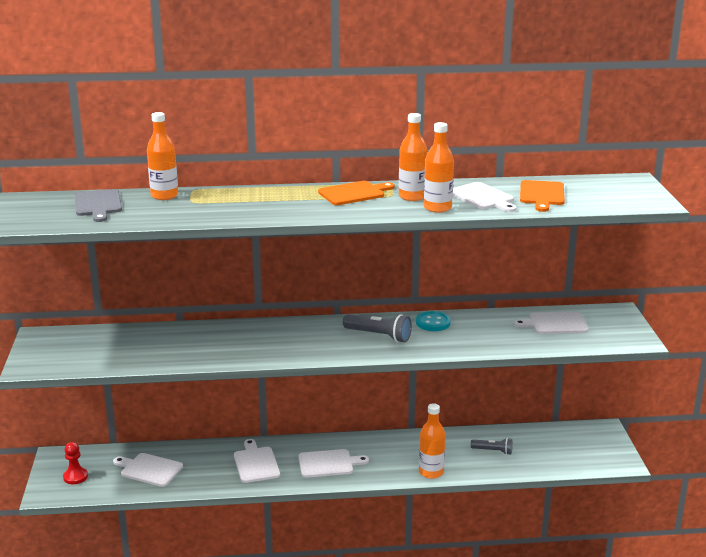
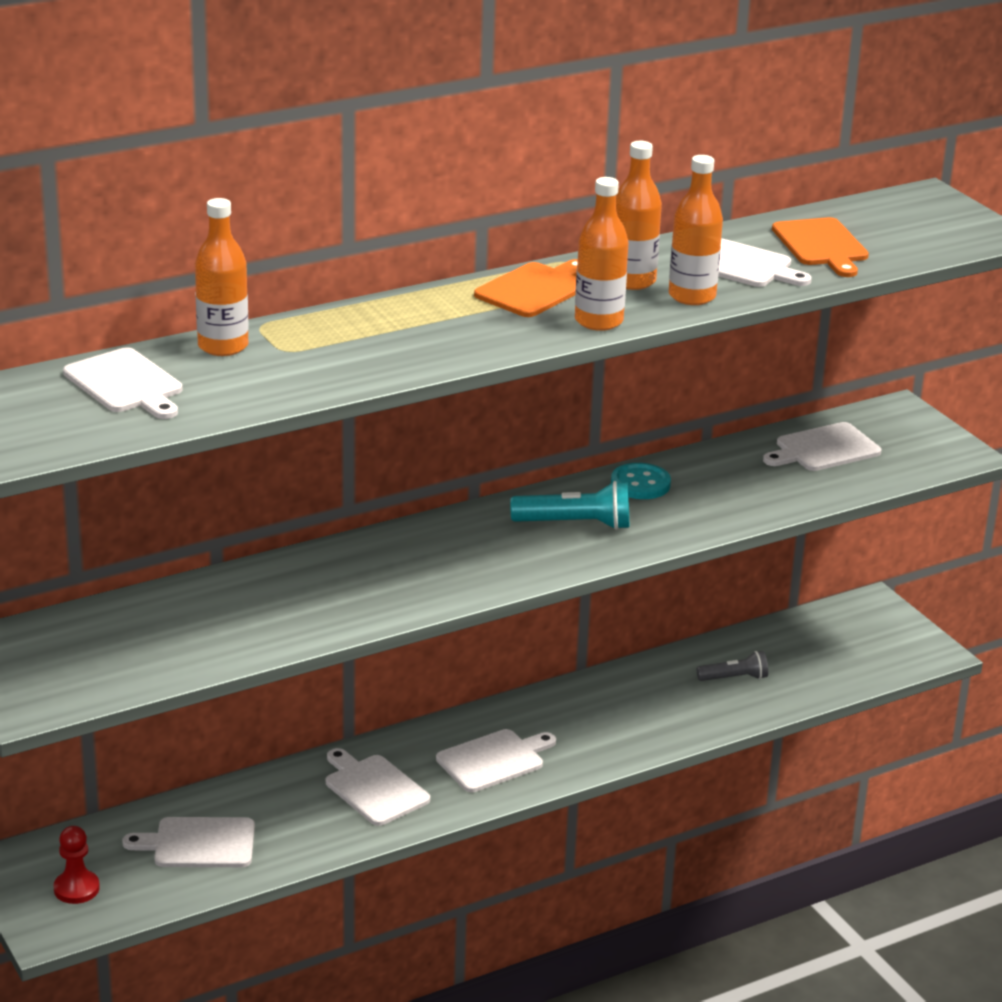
camera: 25 degrees left, 5 degrees up
grey cutting board [75,189,122,222] -> white cutting board [63,347,182,419]
grey flashlight [343,314,412,343] -> turquoise flashlight [510,481,629,530]
orange bottle [419,403,446,479] -> orange bottle moved to [575,177,629,331]

